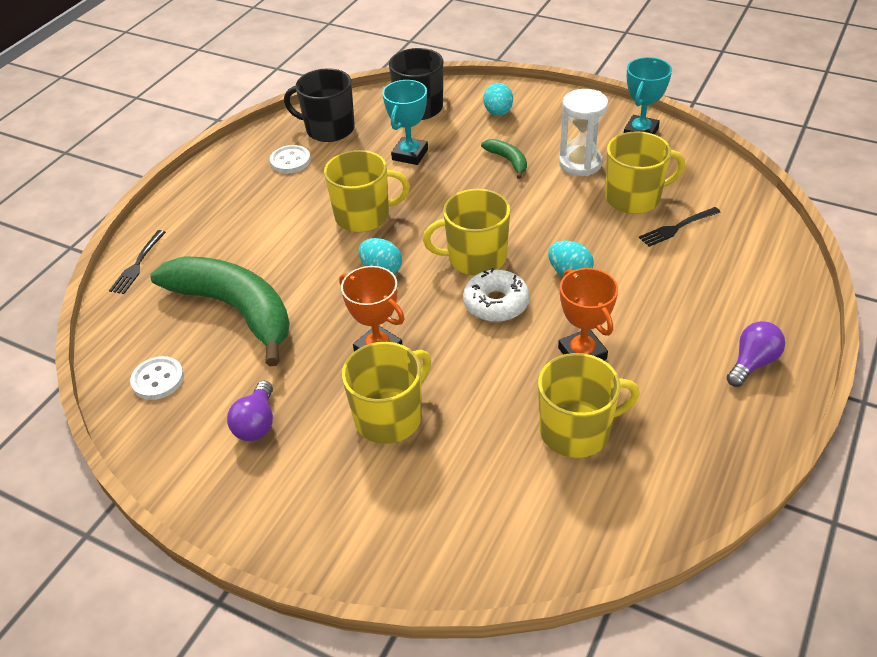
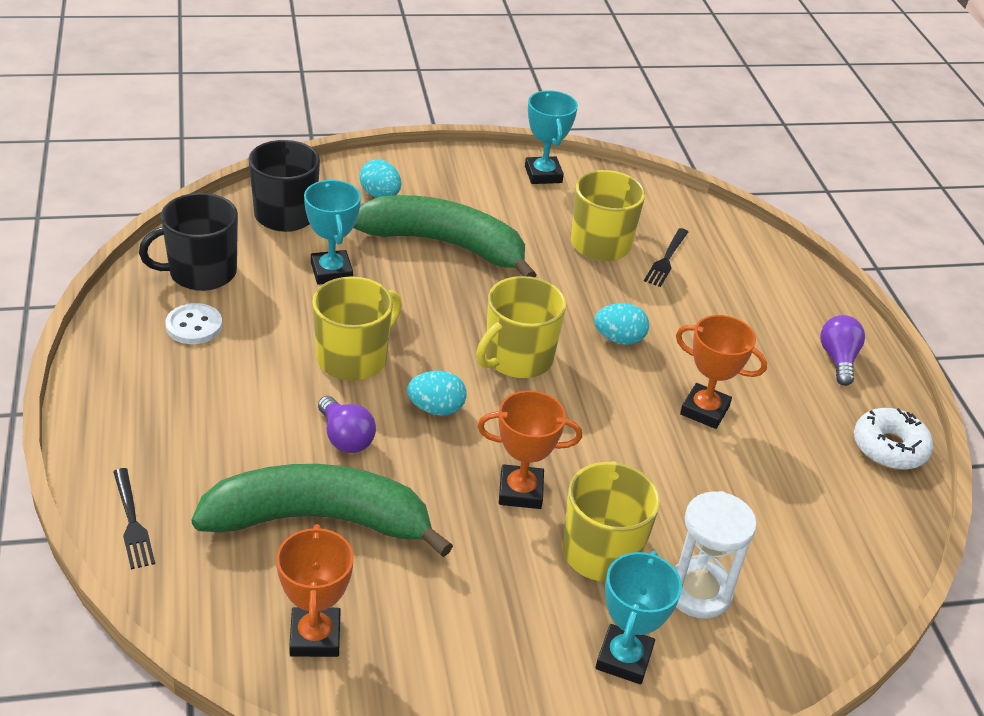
camera: 45 degrees left, 5 degrees down
white button [130,356,184,400] -> orange trophy [276,524,354,657]
purple light bulb [227,381,273,441] -> purple light bulb moved to [318,396,376,453]
white donut [463,268,530,322] -> white donut moved to [854,408,933,470]
green banana [481,139,527,179] -> green banana [353,195,537,277], size x2.38
yellow mug [538,353,640,458] -> none
white hourglass [559,89,608,176] -> white hourglass moved to [674,491,757,619]
none -> turquoise trophy [595,551,682,684]

